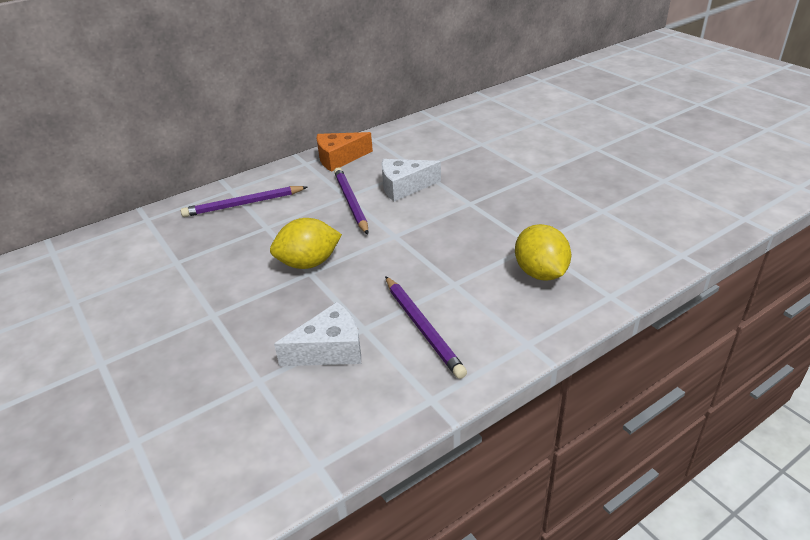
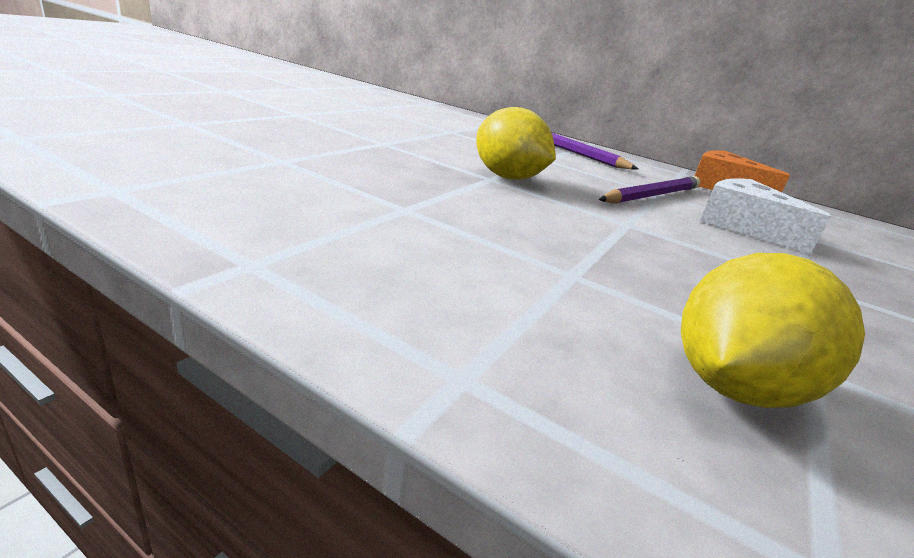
camera: 60 degrees right, 10 degrees down
white cheese [274,302,361,366] -> none
purple pencil [385,276,467,379] -> none

